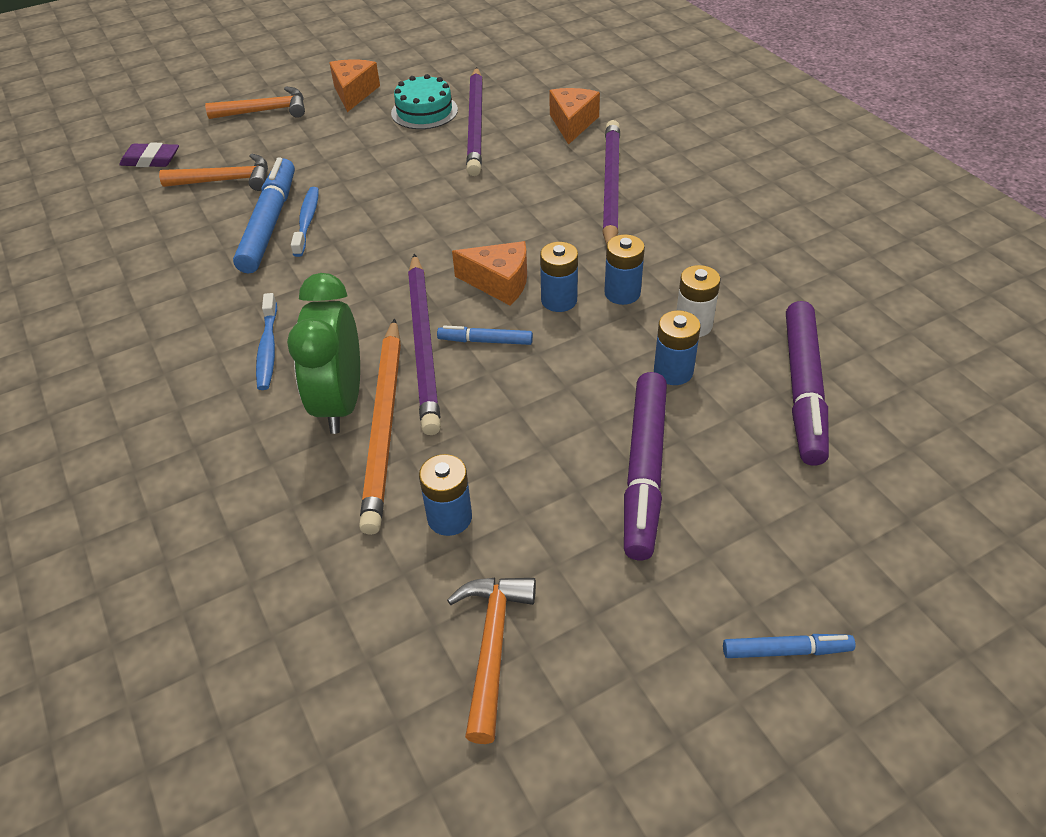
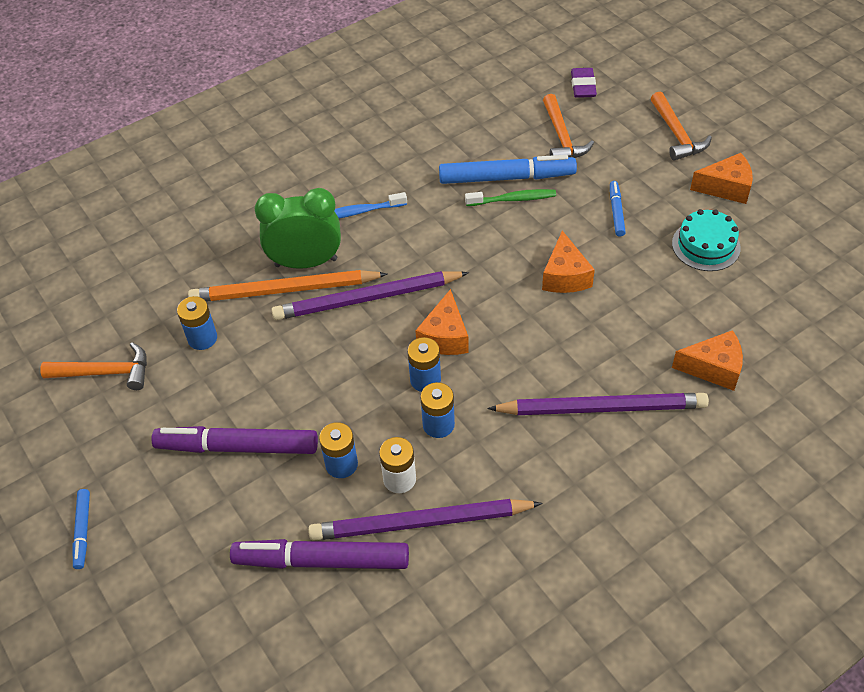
camera: 85 degrees right, 5 degrees up
blue toothbrush [291,187,319,257] -> green toothbrush [465,189,556,206]
blue marker [437,326,533,345] -> blue marker moved to [610,181,626,237]
purple pencil [466,67,483,176] -> purple pencil moved to [308,499,542,541]
none -> orange cheese [542,231,595,293]

